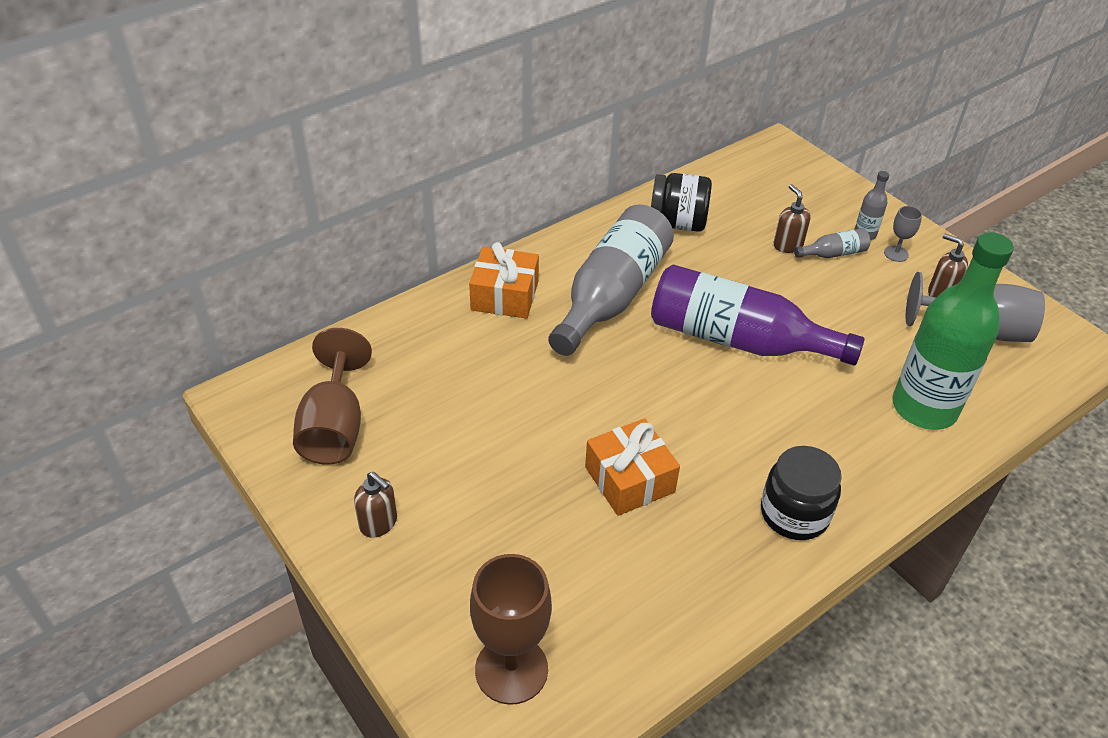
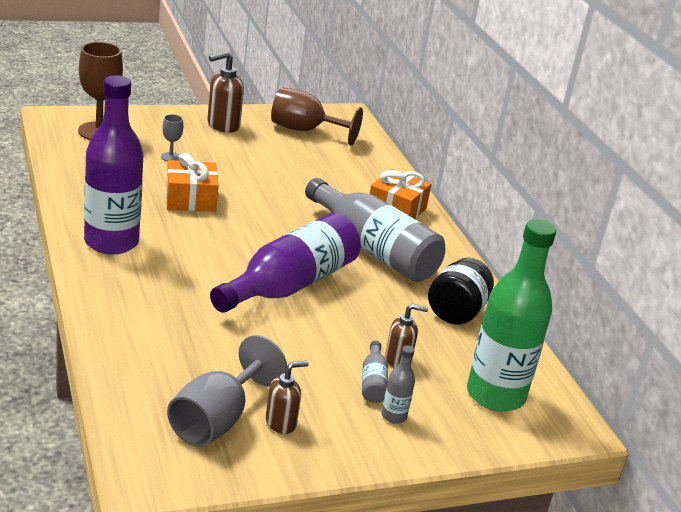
camera: 105 degrees right, 15 degrees down
brown soap dispenser [354,472,397,538] -> brown soap dispenser [207,51,244,133], size x1.56
black jar [761,446,842,540] -> purple bottle [84,75,143,255]
grey goblet [884,206,922,262] -> grey goblet moved to [161,114,183,161]
green bottle [892,233,1014,430] -> green bottle moved to [467,219,556,412]

